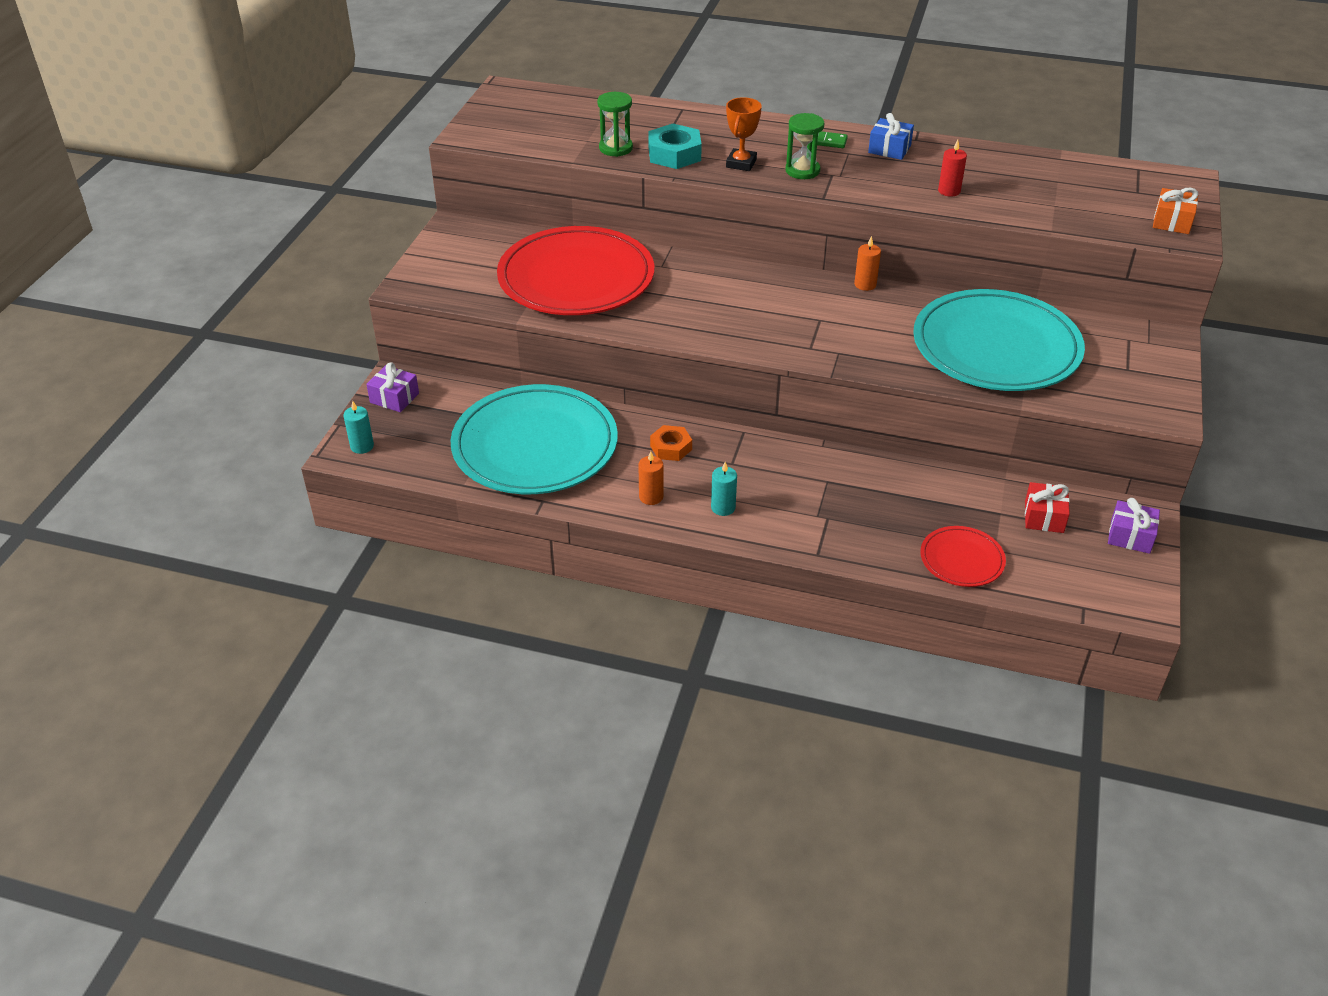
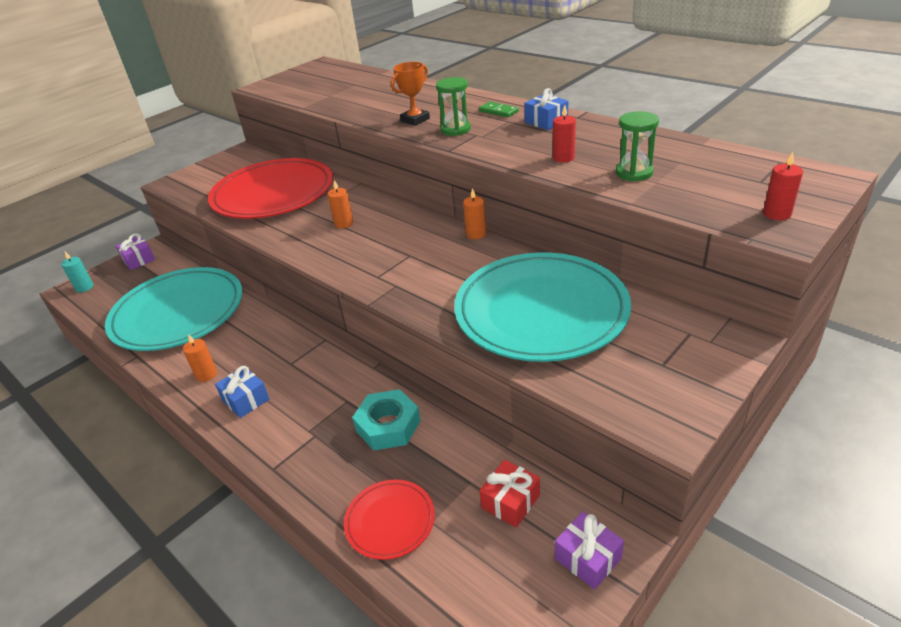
camera: 30 degrees right, 5 degrees down
green hourglass [597,92,633,157] -> green hourglass moved to [616,111,659,181]
turquoise nut [648,124,702,169] -> turquoise nut moved to [352,389,421,451]
orange nut [650,425,692,461] -> none
turquoise candle [711,462,737,516] -> blue gift [215,366,269,418]
orange gift [1153,188,1198,234] -> red candle [763,152,803,220]
none -> orange candle [327,180,353,228]

